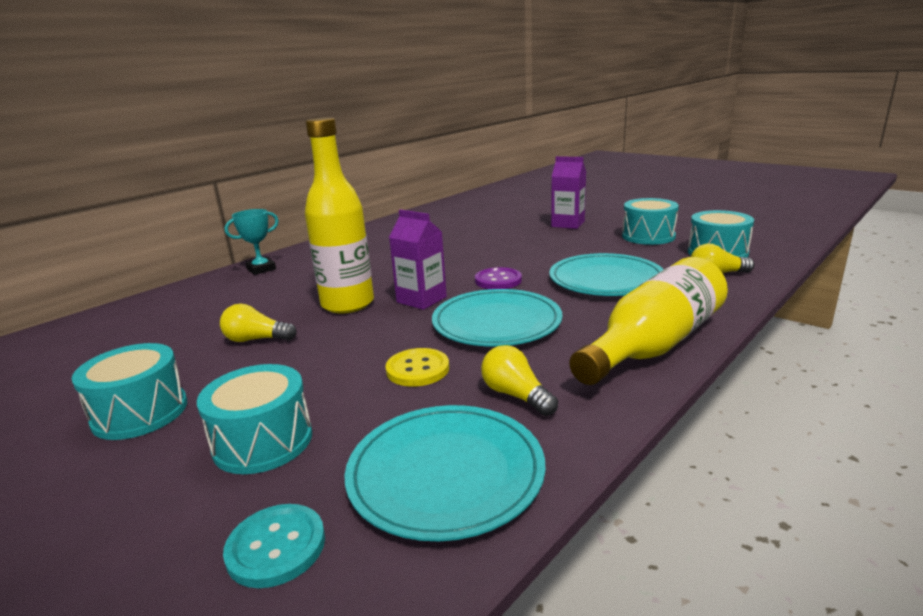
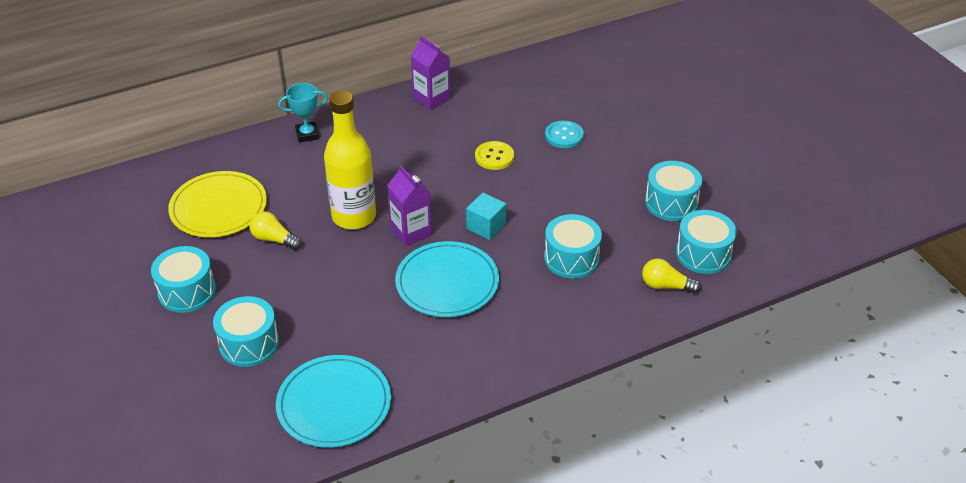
camera: 20 degrees right, 20 degrees up
turquoise button [223,504,325,588] -> turquoise button moved to [545,121,584,148]
yellow button [385,348,449,387] -> yellow button moved to [475,141,514,170]
purple button [475,267,522,289] -> turquoise cube [466,193,506,240]
yellow light bulb [481,345,558,416] -> none
turquoise plate [549,253,664,296] -> turquoise drum [544,214,602,279]
purple carton [551,156,586,229] -> purple carton moved to [411,36,451,110]
yellow bottle [569,257,728,385] -> none
none -> yellow plate [168,171,267,237]

